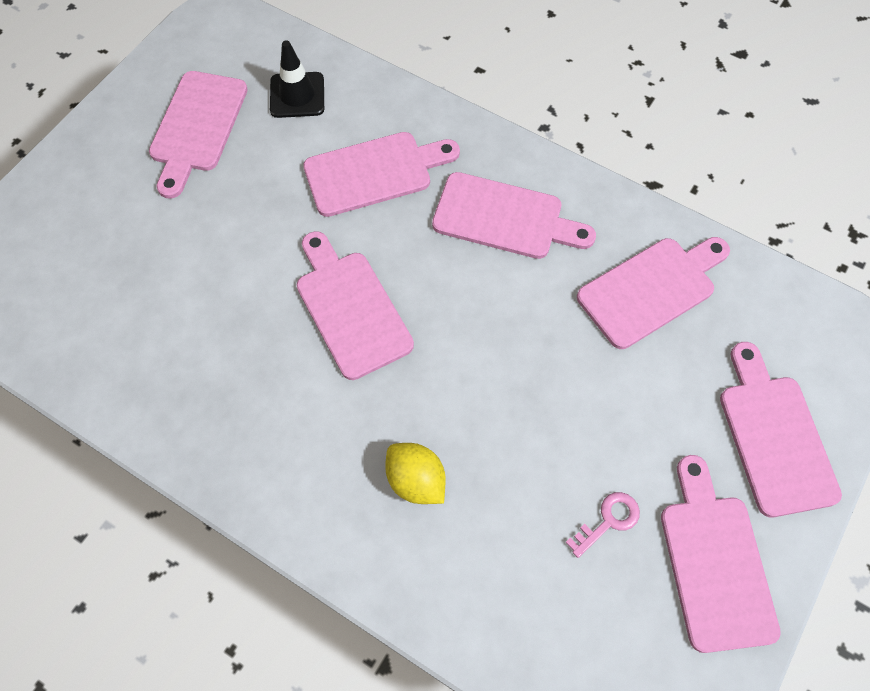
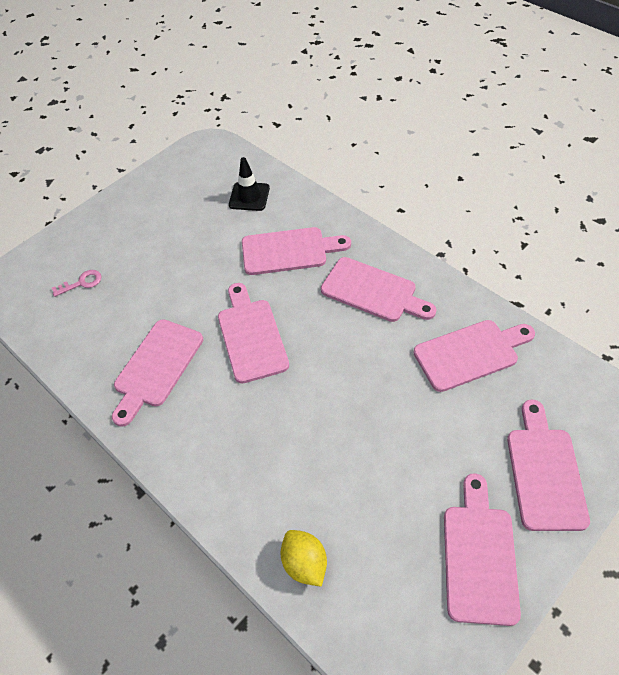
camera: 15 degrees right, 10 degrees down
pink cutting board [149,71,248,198] -> pink cutting board moved to [112,319,203,427]
yellow lemon [385,443,446,504] -> yellow lemon moved to [281,530,327,587]
pink key [566,492,640,558] -> pink key moved to [52,270,102,297]

